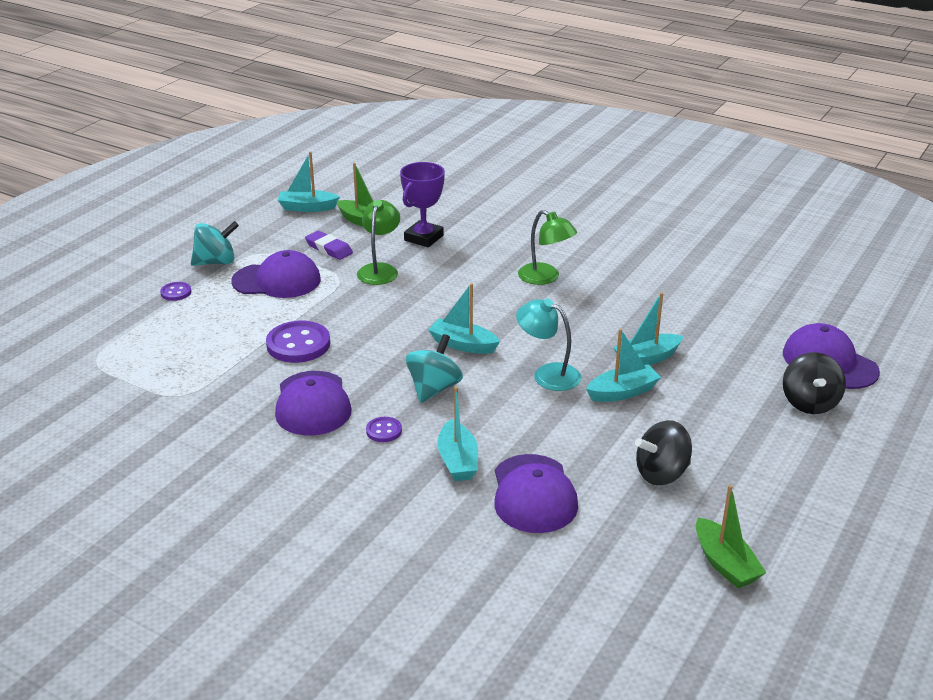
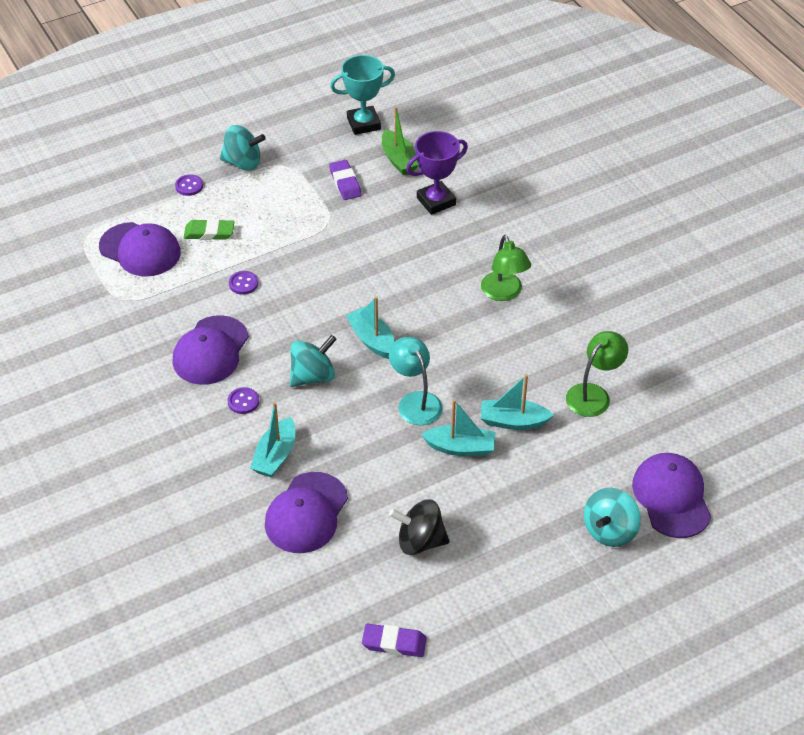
camera: 30 degrees right, 15 degrees up
purple cap [231,250,321,298] -> purple cap moved to [99,222,181,277]
purple button [266,321,330,363] -> purple button [229,271,258,295], size x0.51
turquoise boat [278,152,340,212] -> turquoise trophy [330,55,395,135]
green lamp [357,200,400,285] -> green lamp moved to [566,331,628,417]
green boat [696,485,766,588] -> purple eraser [362,624,427,657]
black spinning top [783,352,846,414] -> turquoise spinning top [584,488,641,547]
none -> green eraser [184,219,234,240]

